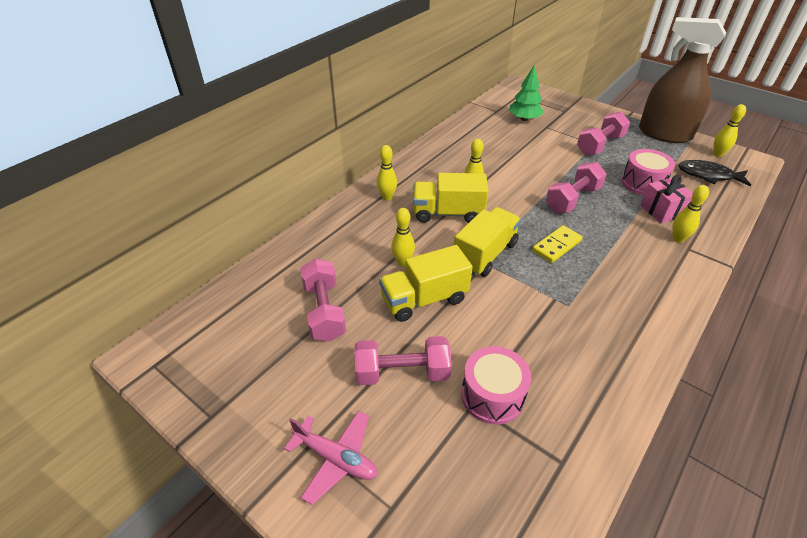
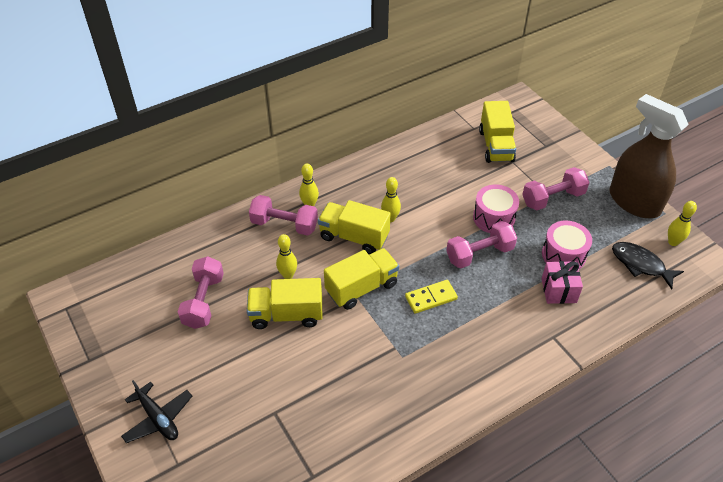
camera: 20 degrees right, 5 degrees up
pink plane [284,410,377,505] -> black plane [121,380,192,443]
pink dumbbell [354,336,452,385] -> pink dumbbell moved to [249,195,318,236]
pink drum [461,346,531,425] -> pink drum moved to [473,185,519,233]
green tree [509,66,544,121] -> yellow truck [479,101,516,163]
yellow bowling pin [672,185,709,243] -> none

